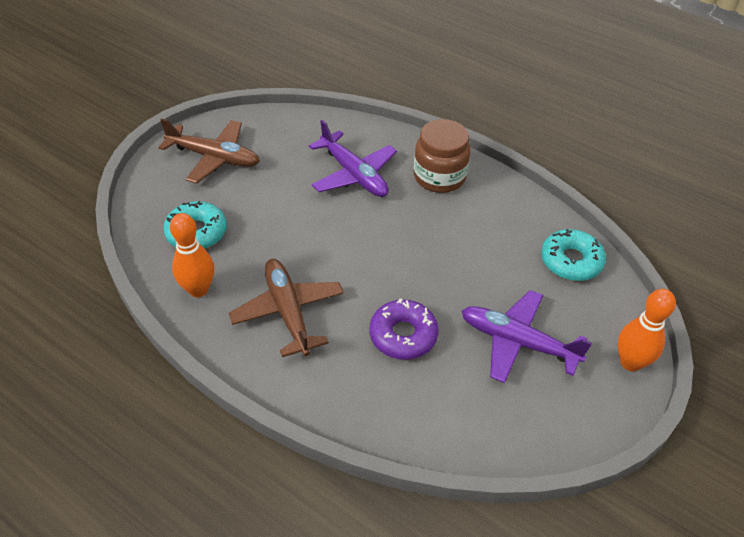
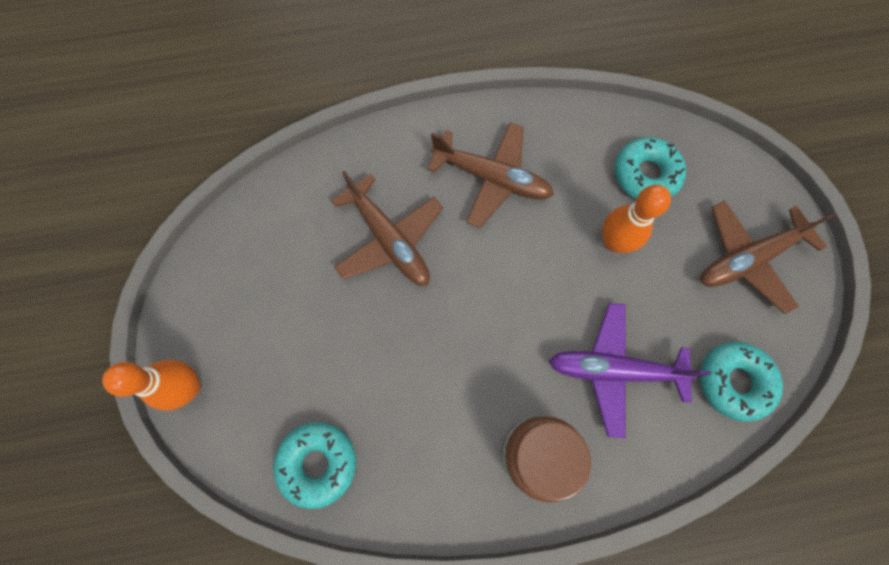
camera: 135 degrees right, 25 degrees up
orange bowling pin [170,213,214,297] -> orange bowling pin moved to [602,185,671,253]
purple donut [370,299,439,360] -> brown plane [331,170,443,286]
purple plane [462,290,592,383] -> none
none -> turquoise donut [700,342,783,421]

